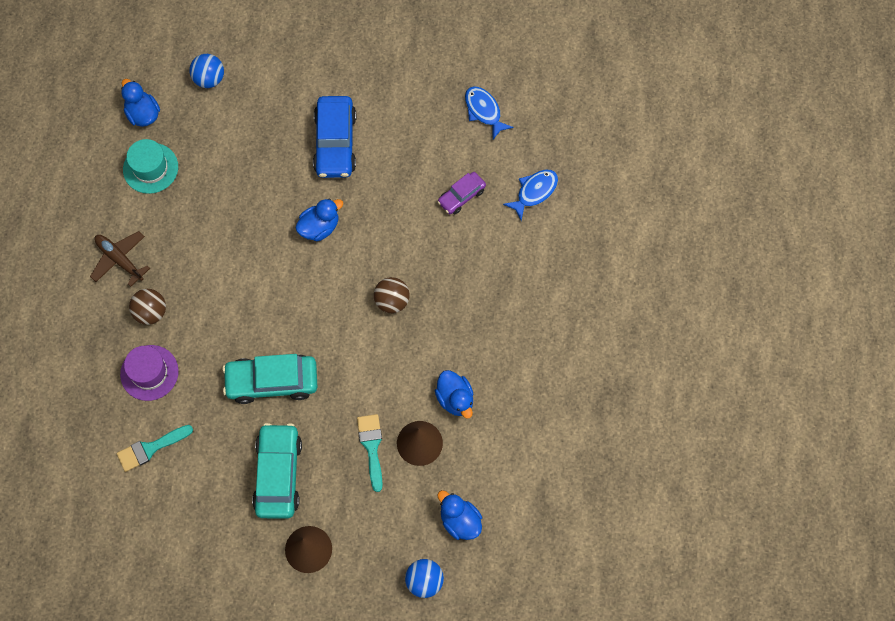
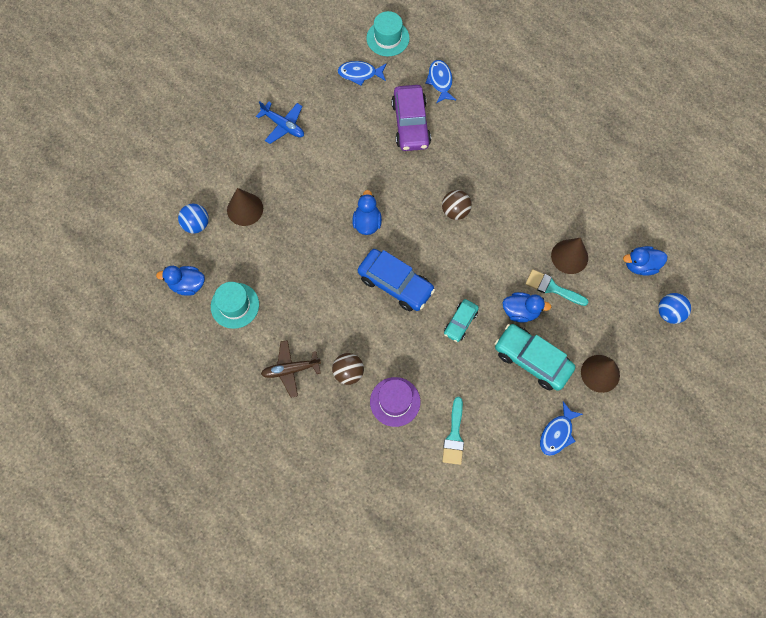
camera: 55 degrees left, 0 degrees up
turquoise car [222,354,317,404] -> turquoise car [444,299,479,342], size x0.57
blue car [313,96,356,178] -> blue car moved to [358,249,435,311]
blue duck [435,370,473,418] -> blue duck moved to [503,292,551,323]
purple car [437,172,486,214] -> purple car [392,85,431,151], size x1.76
none -> brown cone [227,188,263,226]
none -> blue plane [256,101,304,144]
none -> turquoise hat [366,11,410,56]
none -> blue fish [540,402,583,456]

